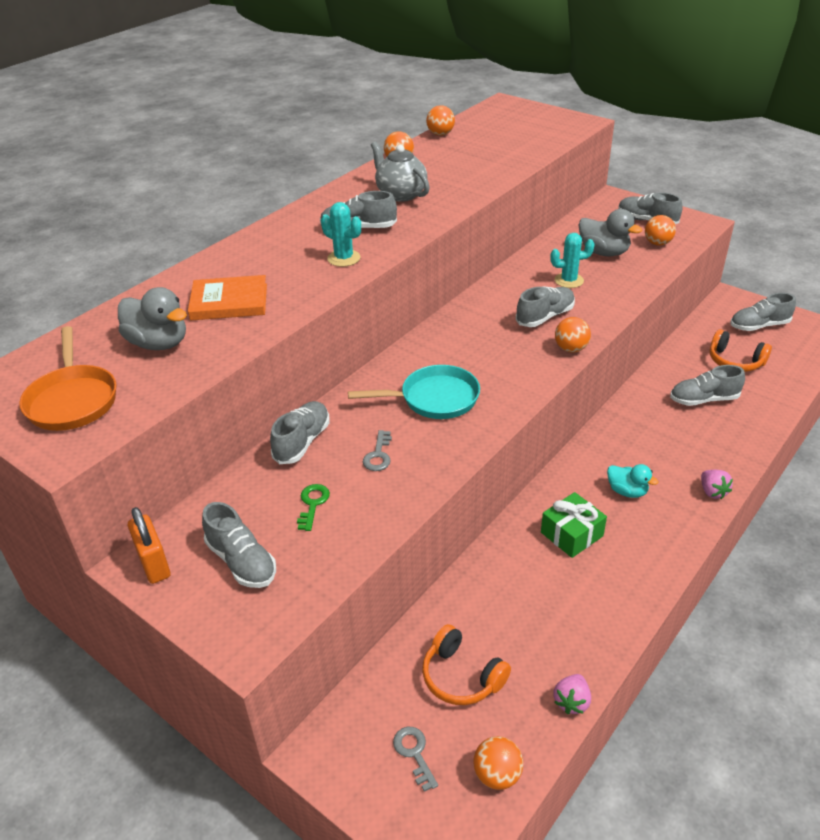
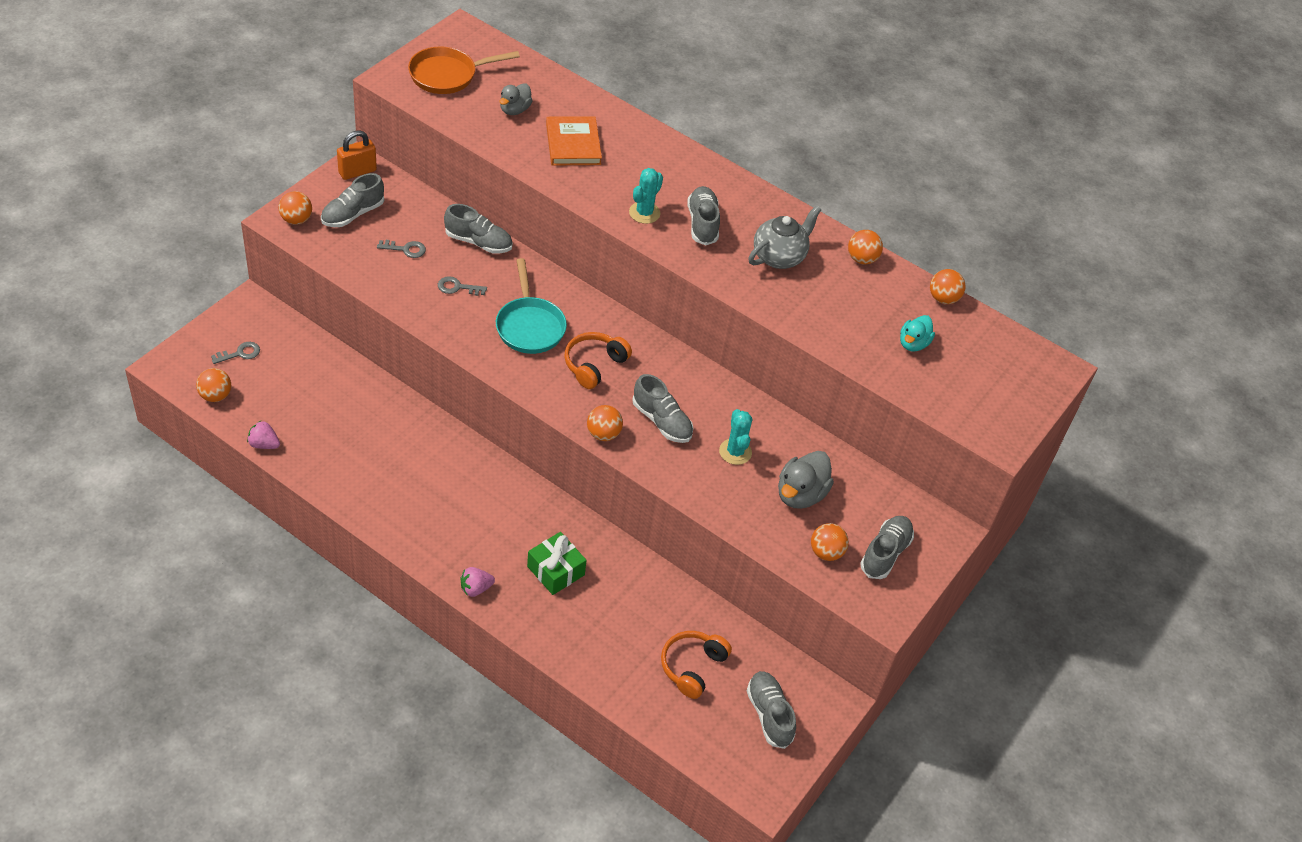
camera: 80 degrees right, 10 degrees up
grey duck [118,287,187,350] -> grey duck [500,83,533,115], size x0.65
green key [297,484,330,531] -> grey key [377,240,426,258]
orange headphones [422,624,511,705] -> orange headphones moved to [564,332,632,389]
green gift [541,492,607,558] -> green gift moved to [527,532,587,595]
turquoise duck [607,464,658,498] -> turquoise duck moved to [900,315,935,352]
grey shoe [670,365,745,406] -> none
none -> orange ball [279,191,312,225]

